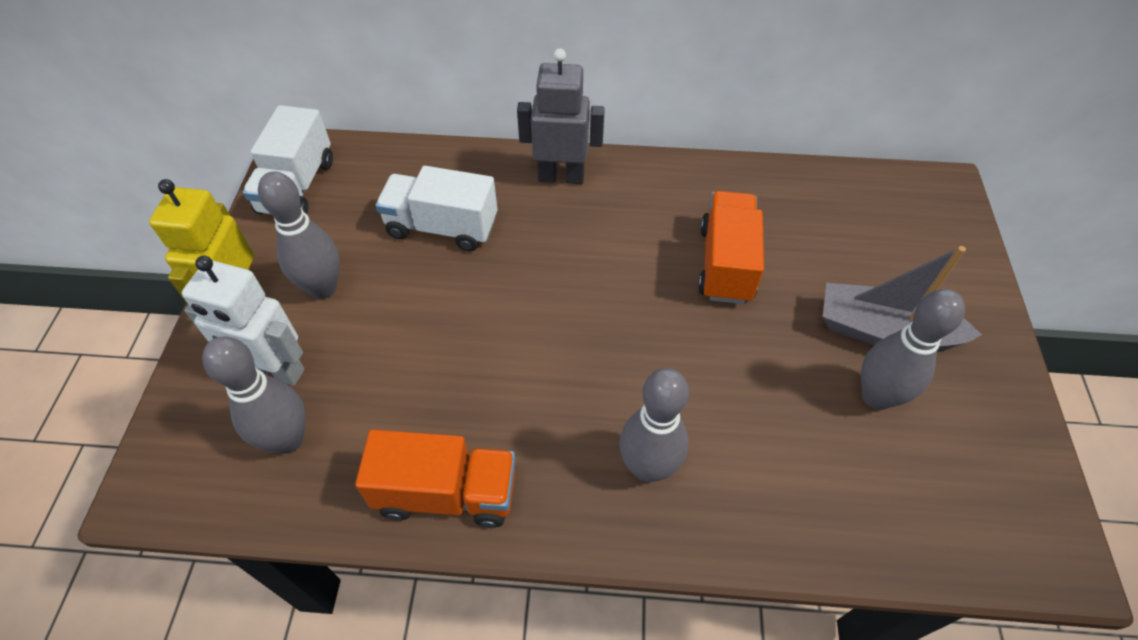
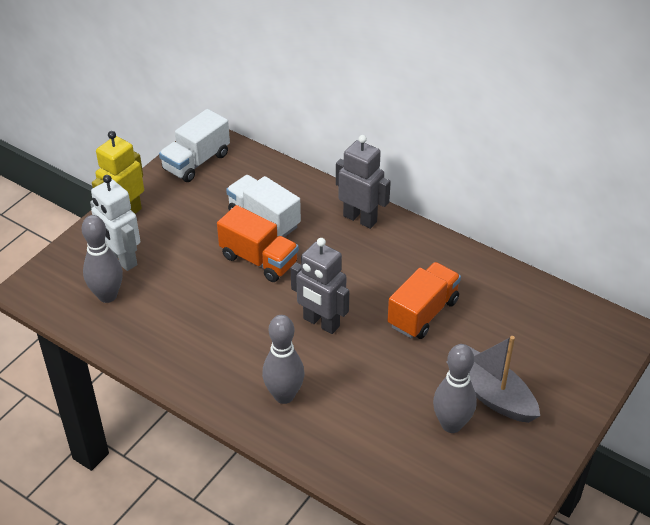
camera: 30 degrees right, 10 degrees down
grey bowling pin [258,171,340,299] -> none
orange truck [355,429,515,528] -> orange truck moved to [217,205,299,282]
none -> grey robot [291,238,349,334]

